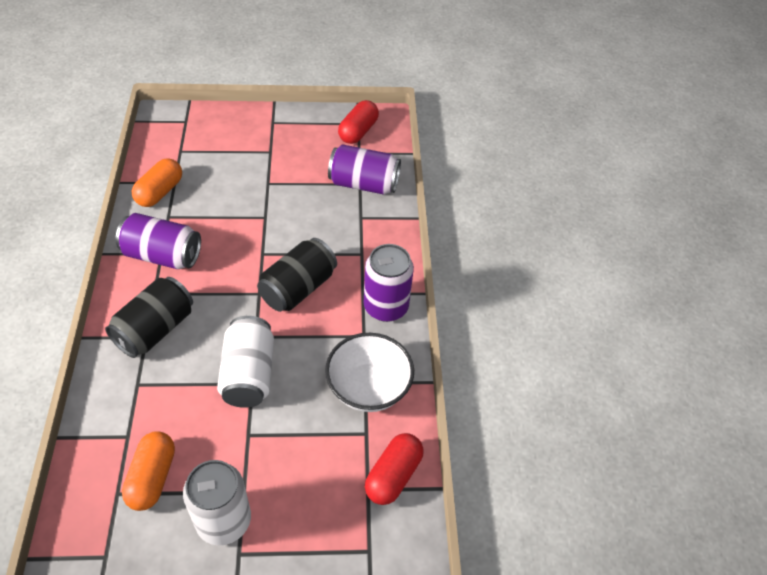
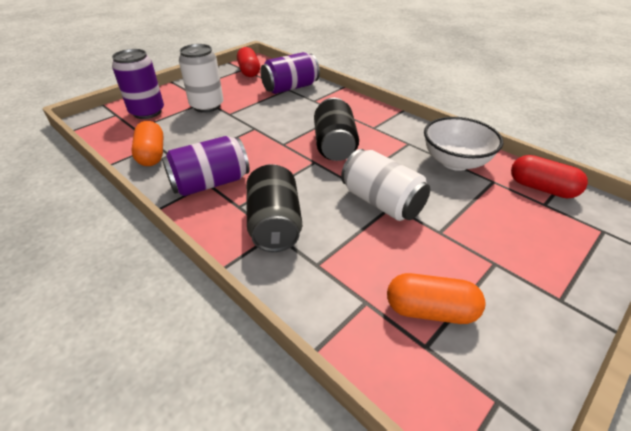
camera: 40 degrees left, 10 degrees down
orange capsule [122,431,175,511] -> orange capsule turned 45 degrees counterclockwise [387,273,485,324]
white can [183,460,251,546] -> white can moved to [179,44,223,113]
purple can [364,244,414,322] -> purple can moved to [112,49,164,119]
red capsule [365,433,424,505] -> red capsule turned 45 degrees counterclockwise [511,155,588,198]

